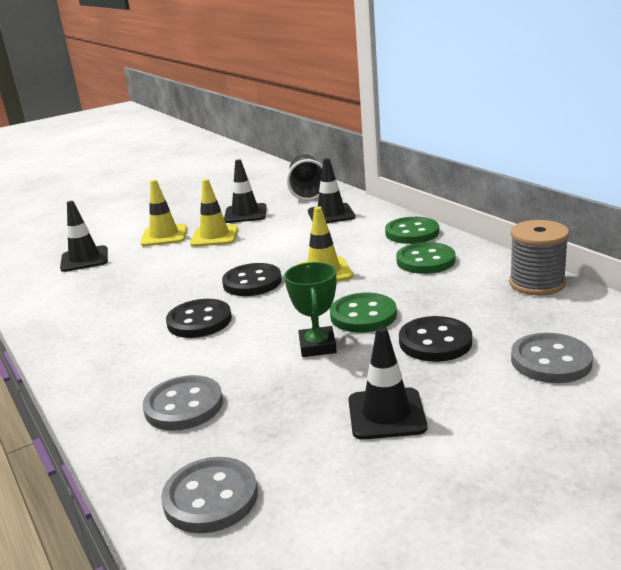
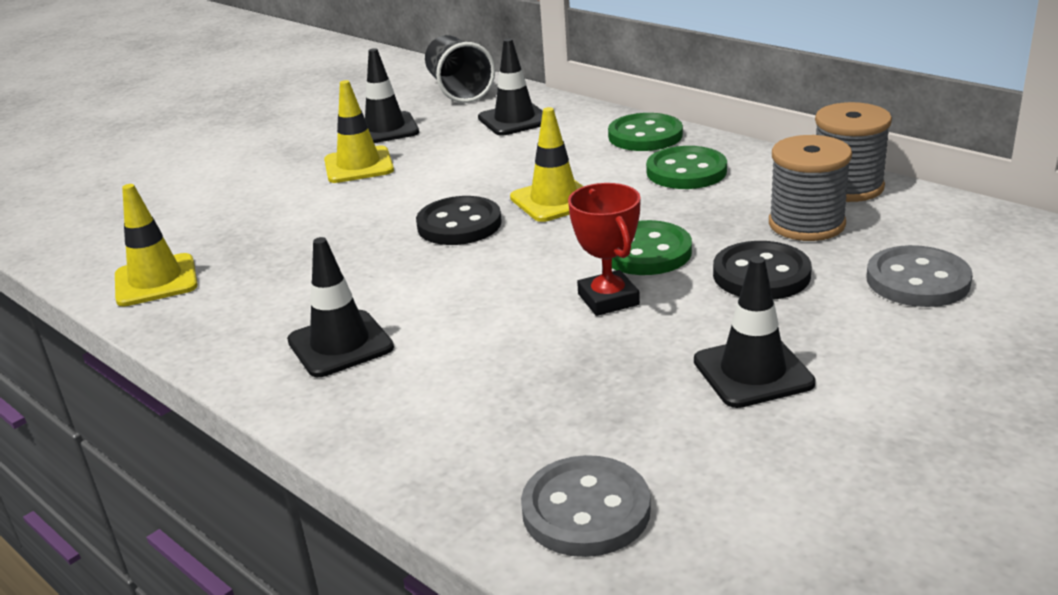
camera: 15 degrees left, 5 degrees up
black traffic cone [60,201,108,272] -> black traffic cone moved to [287,237,394,377]
yellow traffic cone [140,179,187,246] -> yellow traffic cone moved to [115,184,198,306]
grey button [143,375,223,431] -> none
black button [166,299,232,338] -> none
green trophy [284,262,337,357] -> red trophy [568,183,641,316]
none -> grey spool [769,135,852,241]

